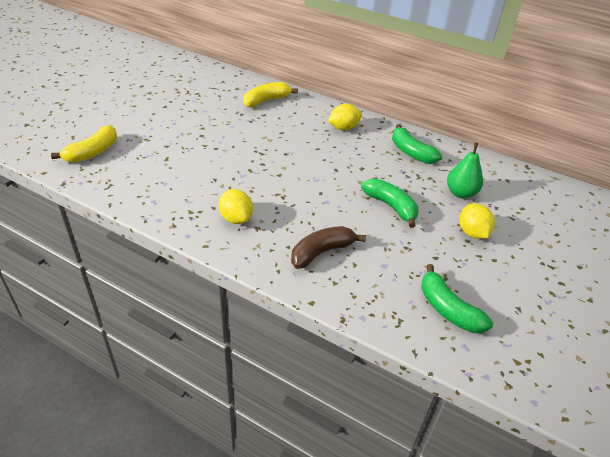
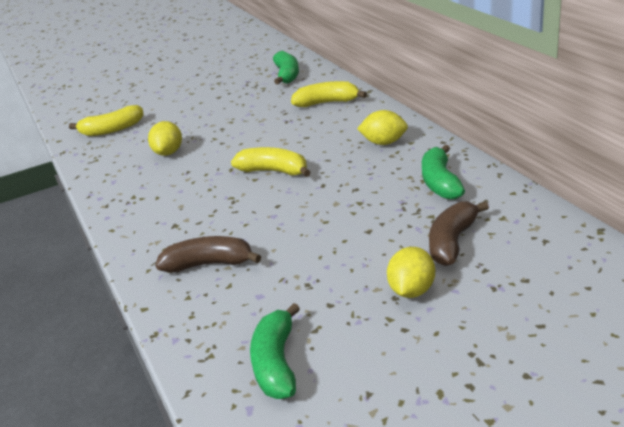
camera: 40 degrees right, 10 degrees down
yellow lemon [219,189,253,224] -> yellow lemon moved to [148,121,182,156]
green banana [361,178,419,228] -> green banana moved to [273,51,299,84]
green pear [447,142,483,198] -> brown banana [429,201,489,266]
none -> yellow banana [231,147,311,177]

